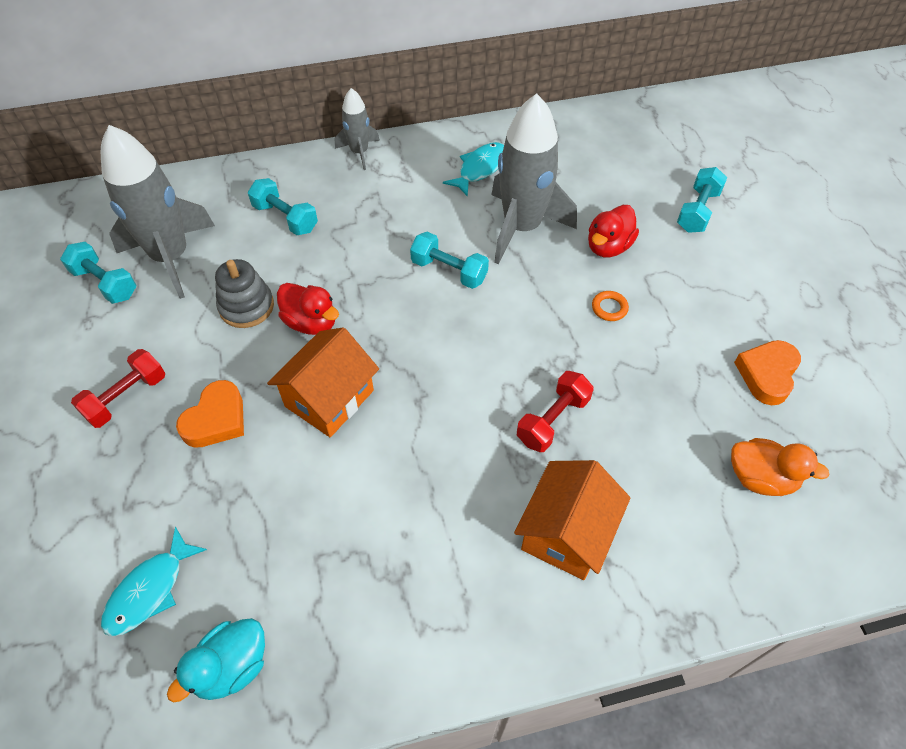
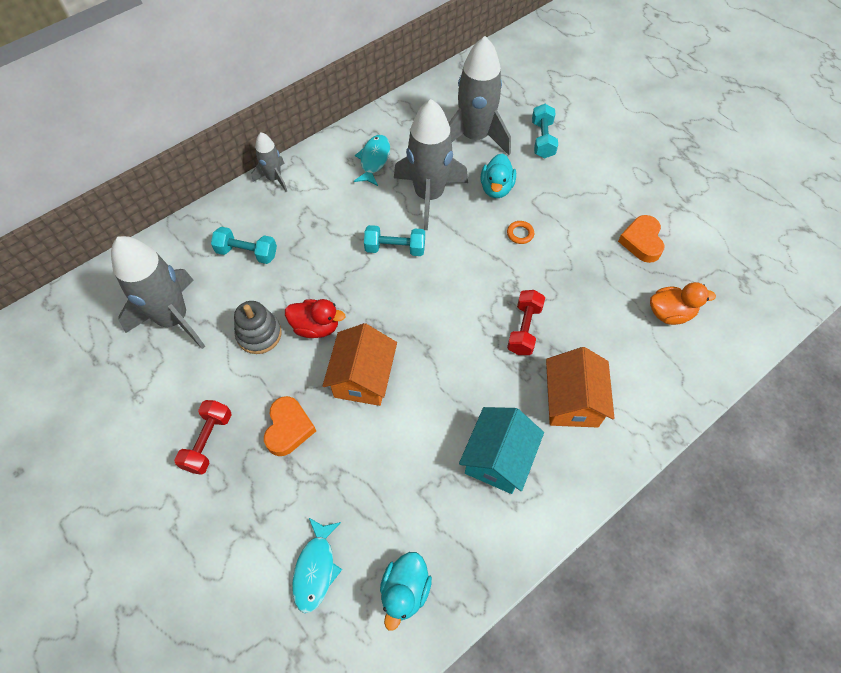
camera: 25 degrees left, 5 degrees up
turquoise dumbbell [60,242,136,304] -> none
red duck [588,205,639,257] -> turquoise duck [480,154,516,198]
none -> grey rocket [449,36,511,155]
none -> turquoise house [459,407,544,494]

